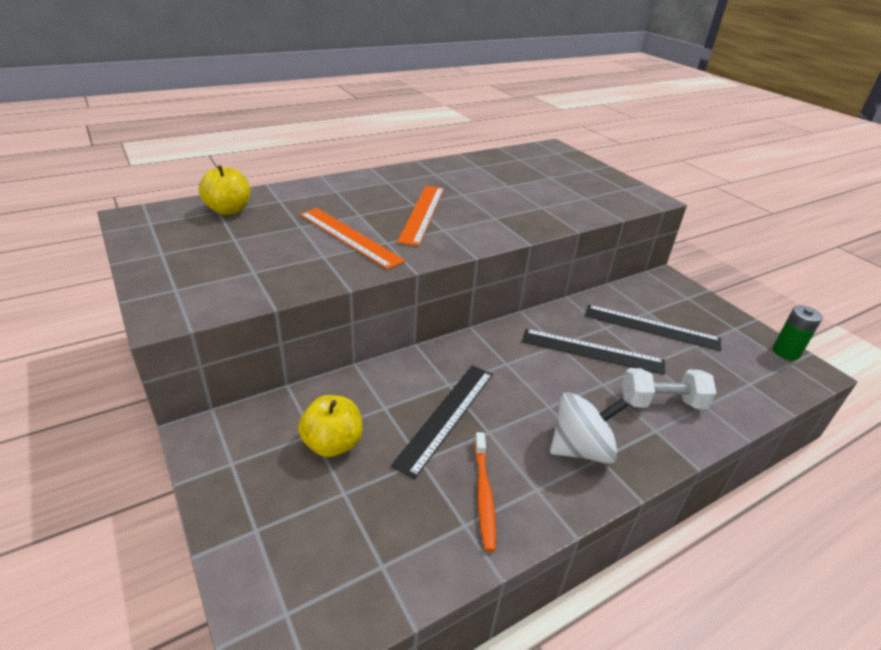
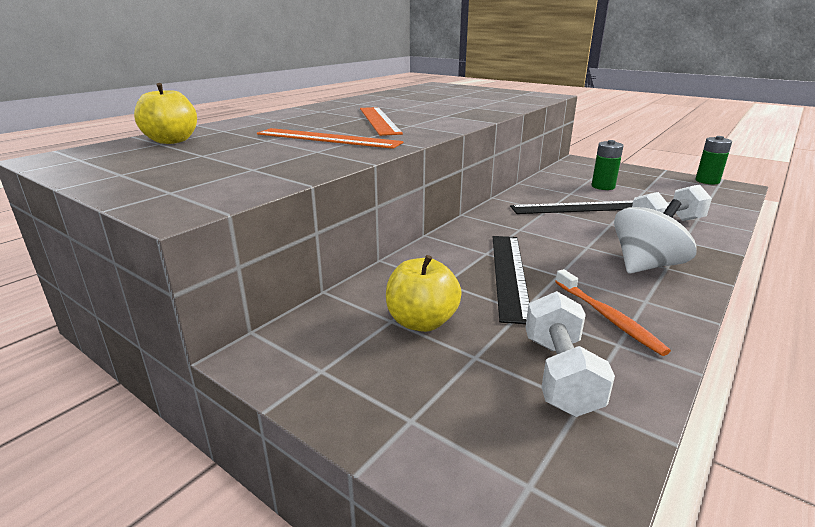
camera: 20 degrees left, 10 degrees down
black ruler [585,305,721,351] -> green battery [592,140,623,190]
none -> white dumbbell [525,291,615,417]

